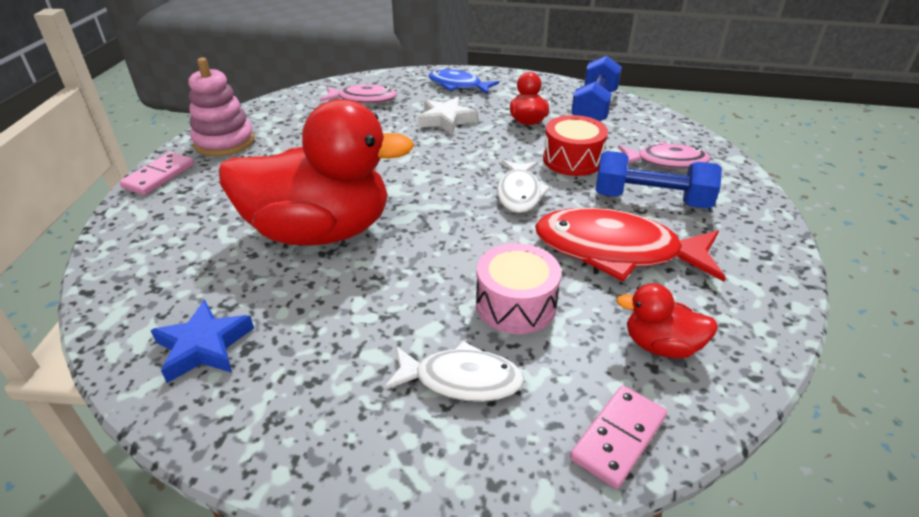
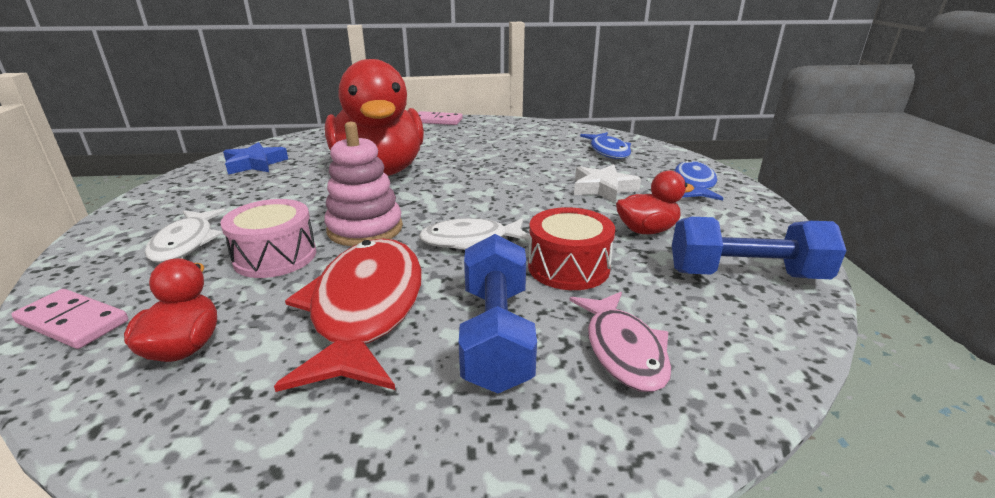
camera: 75 degrees right, 10 degrees down
pink stacking toy [188,58,254,156] -> pink stacking toy moved to [324,122,403,246]
pink fish [320,84,397,104] -> blue fish [580,132,631,159]

